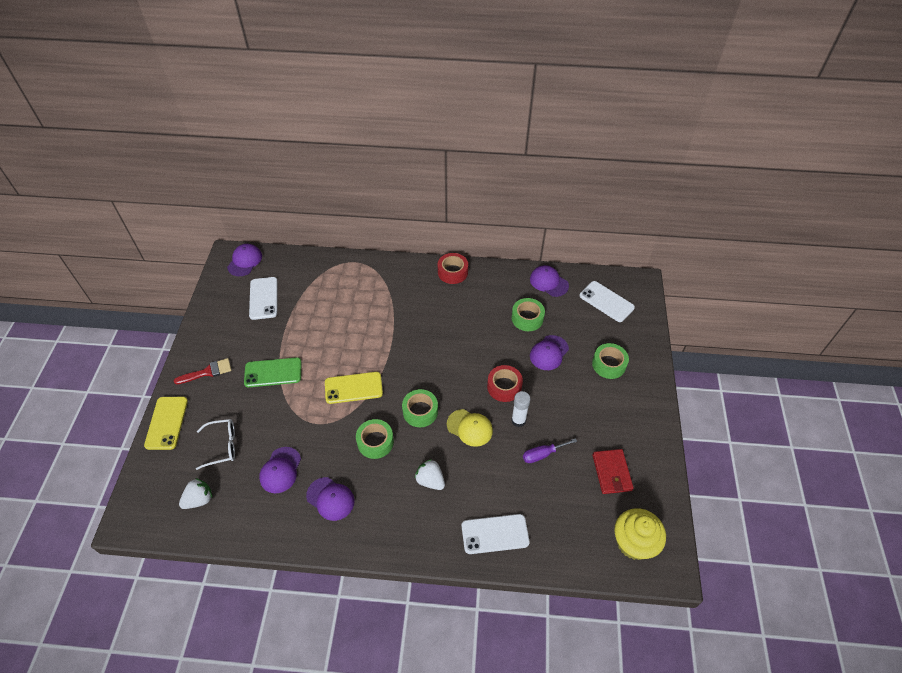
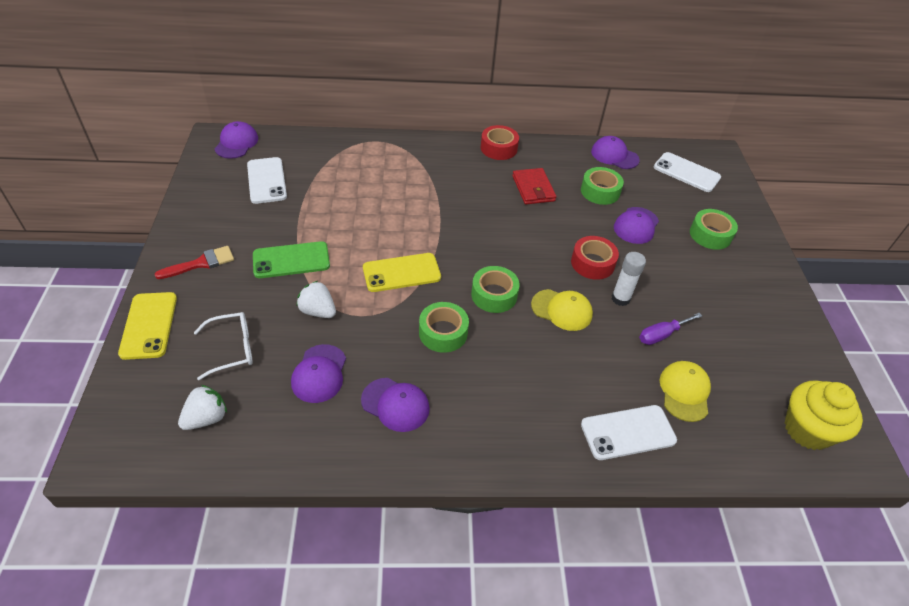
camera: 10 degrees left, 5 degrees down
white strawberry [415,459,445,490] -> white strawberry moved to [296,281,336,318]
red wallet [592,449,634,494] -> red wallet moved to [512,168,557,205]
none -> yellow cap [660,361,711,422]

